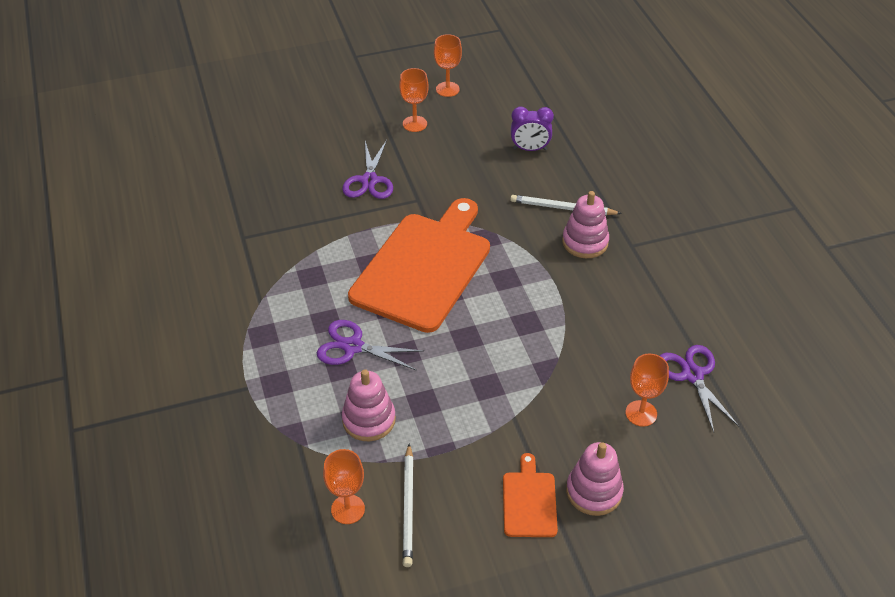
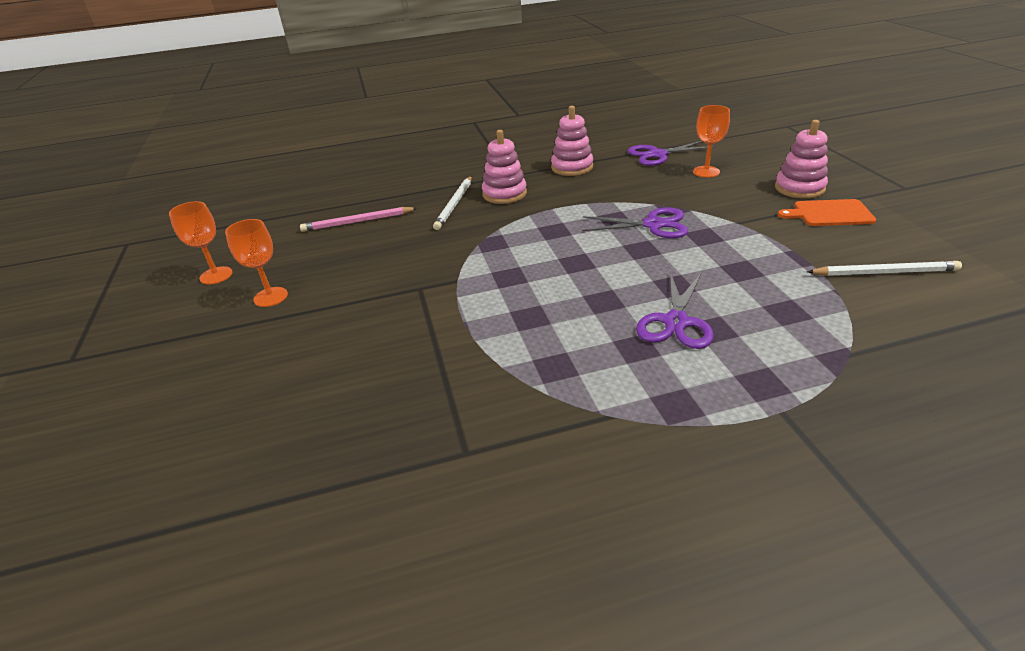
camera: 85 degrees left, 10 degrees down
orange goblet [323,449,365,524] -> none
purple scissors [342,140,393,199] -> purple scissors moved to [583,208,688,238]
pink stacking toy [342,369,396,441] -> pink stacking toy moved to [551,106,593,176]
orange cutting board [348,198,490,333] -> none
purple clock [511,107,554,151] -> pink pencil [300,207,417,232]

